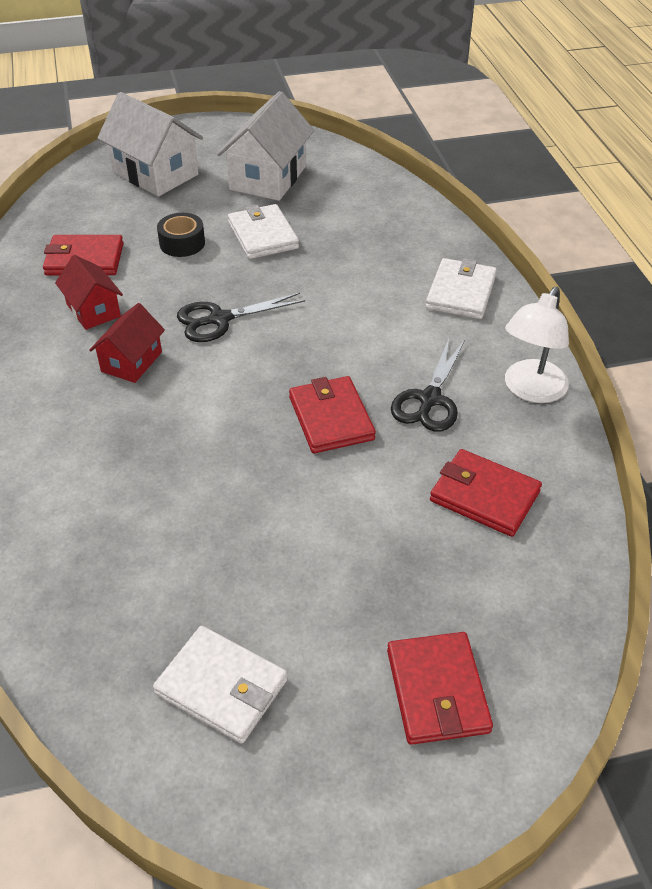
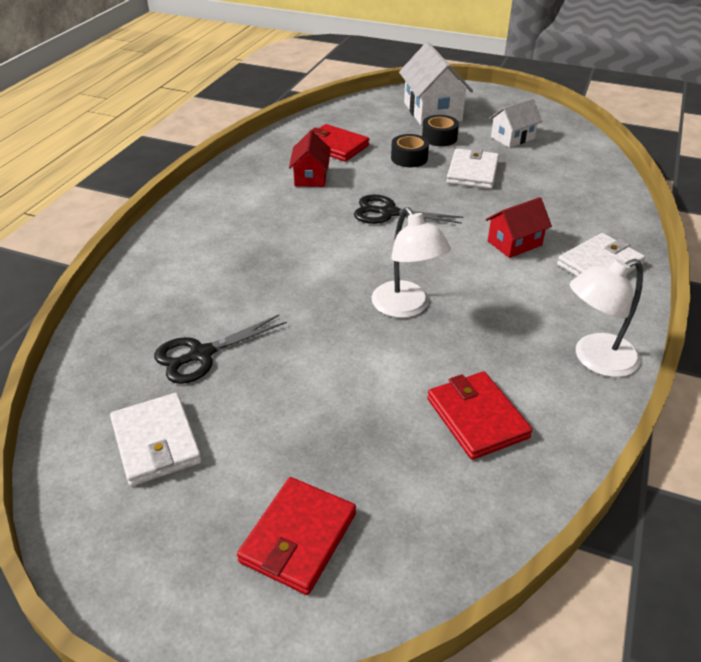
camera: 35 degrees right, 5 degrees down
red house [90,303,165,383] -> red house moved to [486,197,552,258]
white house [217,91,314,201] -> white house [489,98,543,148], size x0.59
red wallet [289,376,376,453] -> white lamp [372,207,451,318]
black scissors [391,339,465,432] -> black scissors moved to [154,315,287,384]
none -> black tape [422,115,459,146]

